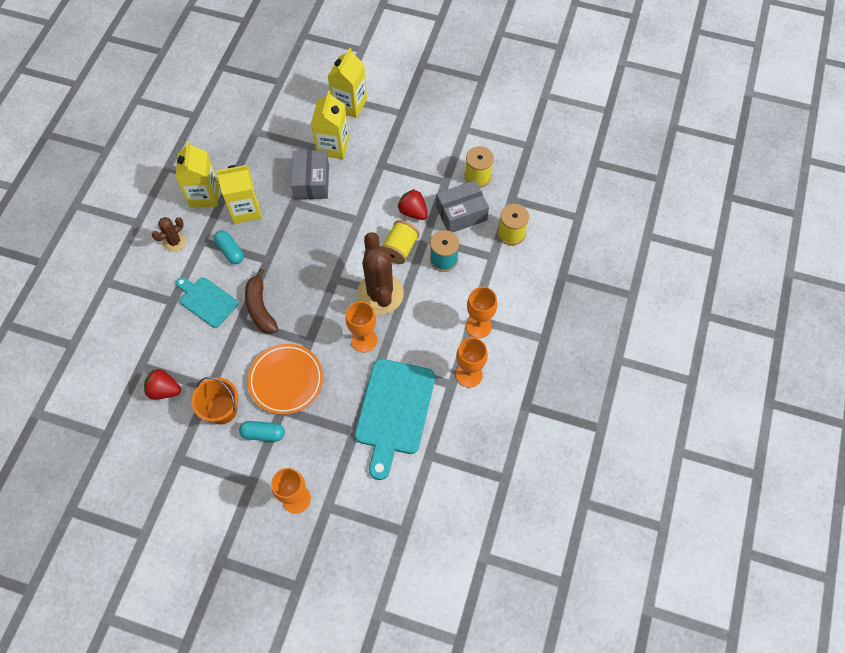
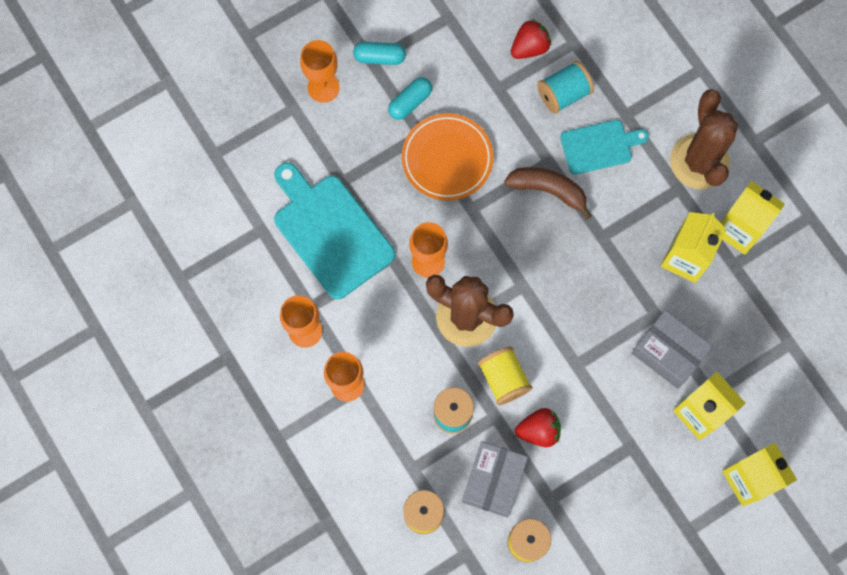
camera: 130 degrees right, 10 degrees up
brown cactus [152,217,186,252] -> brown cactus [670,89,738,189], size x1.98
orange bucket [192,377,238,424] -> none
turquoise capsule [214,231,244,264] -> turquoise capsule moved to [353,42,406,65]
none -> turquoise spool [537,61,594,114]

